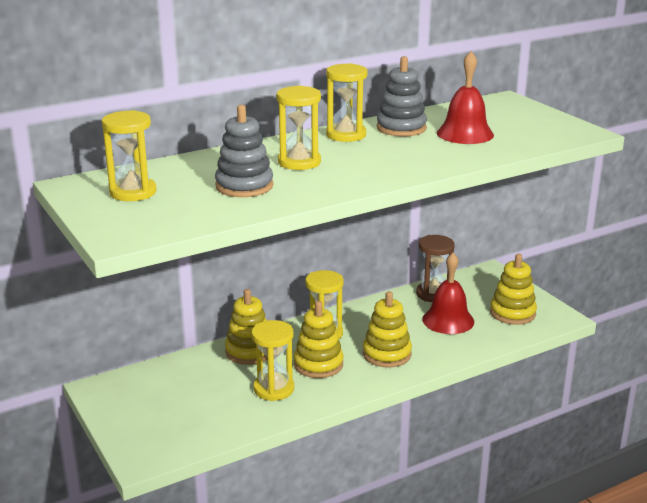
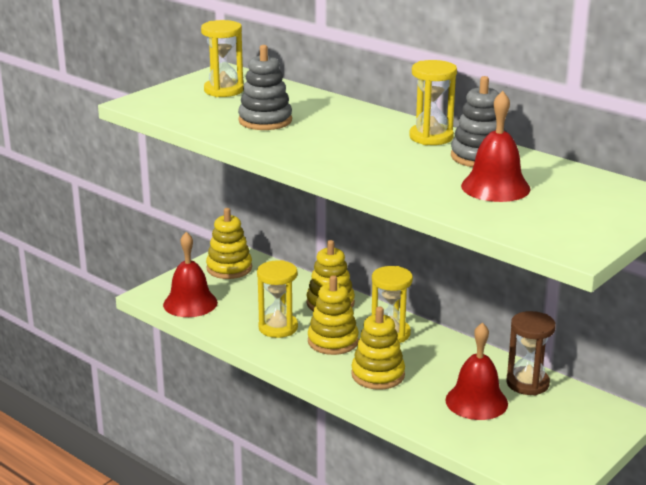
camera: 70 degrees right, 0 degrees up
yellow hourglass [276,85,321,170] -> none
yellow stacking toy [490,254,537,325] -> yellow stacking toy moved to [206,208,252,279]
none -> red bell [163,232,218,317]

